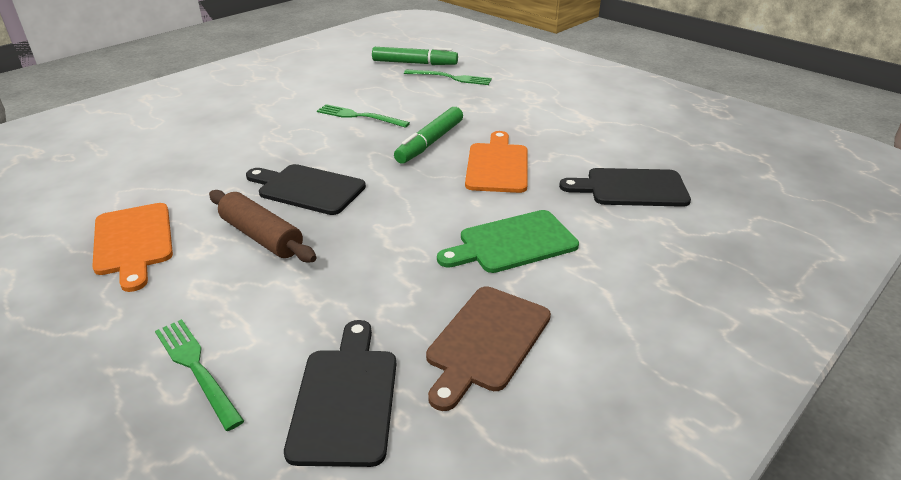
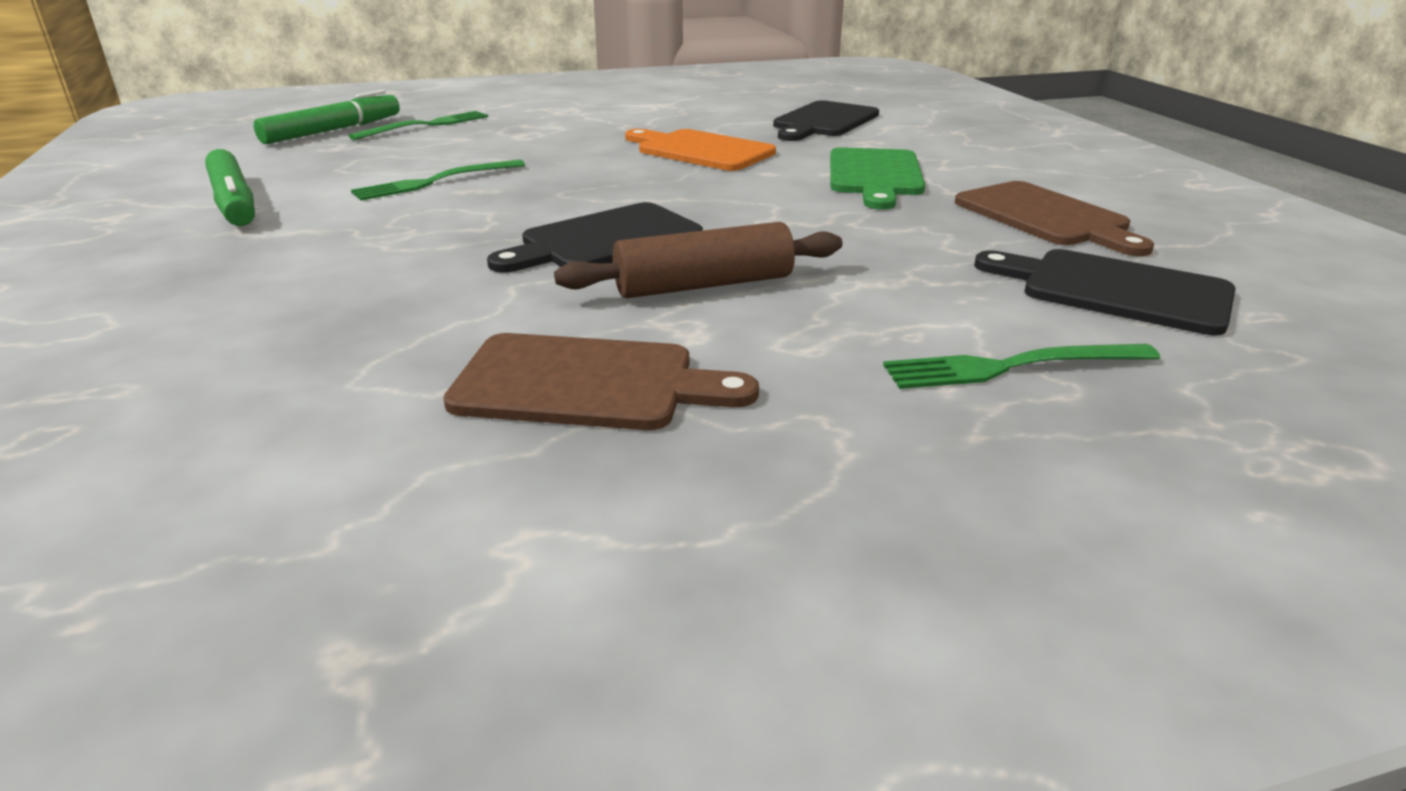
camera: 60 degrees left, 5 degrees down
orange cutting board [92,203,173,292] -> brown cutting board [443,333,759,430]
green marker [394,107,463,164] -> green marker moved to [205,149,255,226]

